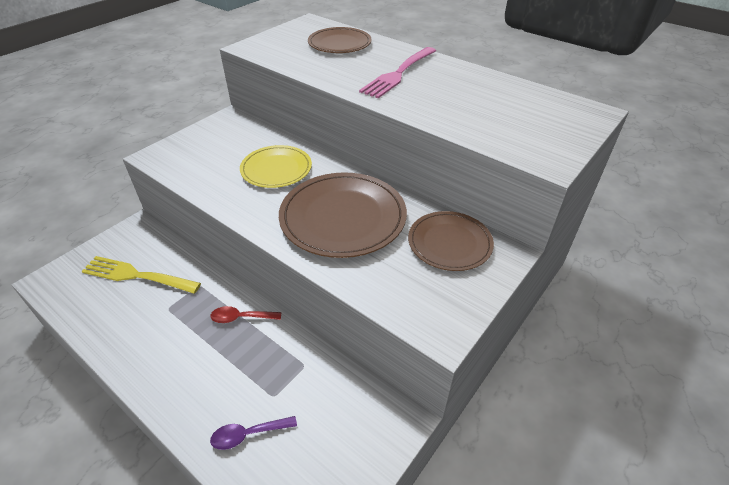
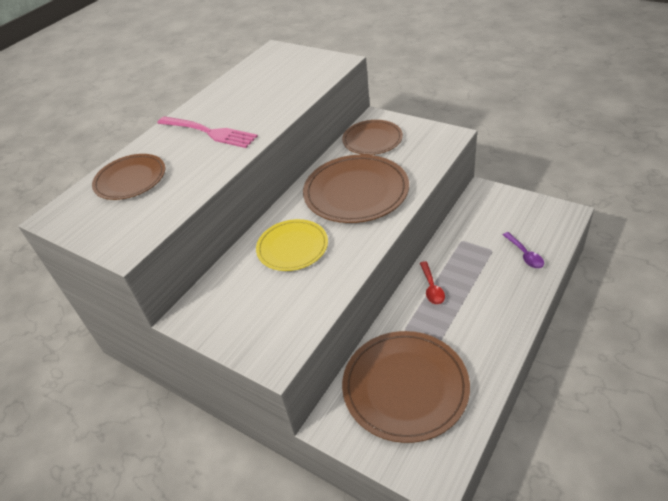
camera: 90 degrees left, 0 degrees up
yellow fork [81,256,201,294] -> brown plate [342,331,470,443]

